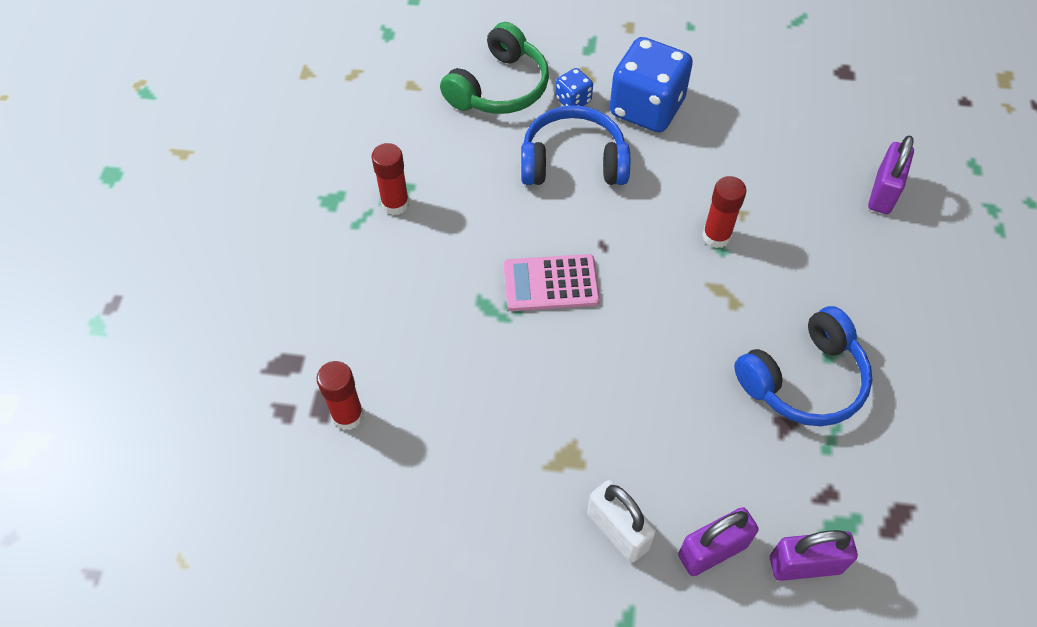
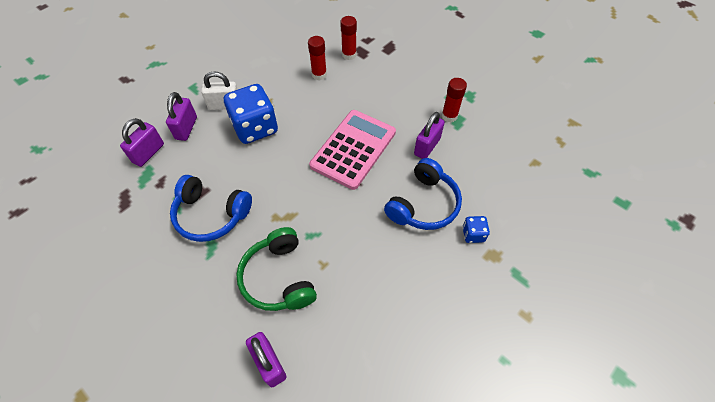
camera: 125 degrees right, 0 degrees up
green headphones [440,22,549,114] -> green headphones moved to [236,227,317,311]
pink calculator [504,254,600,311] -> pink calculator [309,110,396,190], size x1.60
blue dice [610,37,693,132] -> blue dice moved to [224,84,278,144]
red glue stick [702,176,747,248] -> red glue stick moved to [308,36,327,80]
blue headphones [734,306,872,426] -> blue headphones turned 75 degrees counterclockwise [170,175,252,242]
none -> purple padlock [414,112,445,159]

